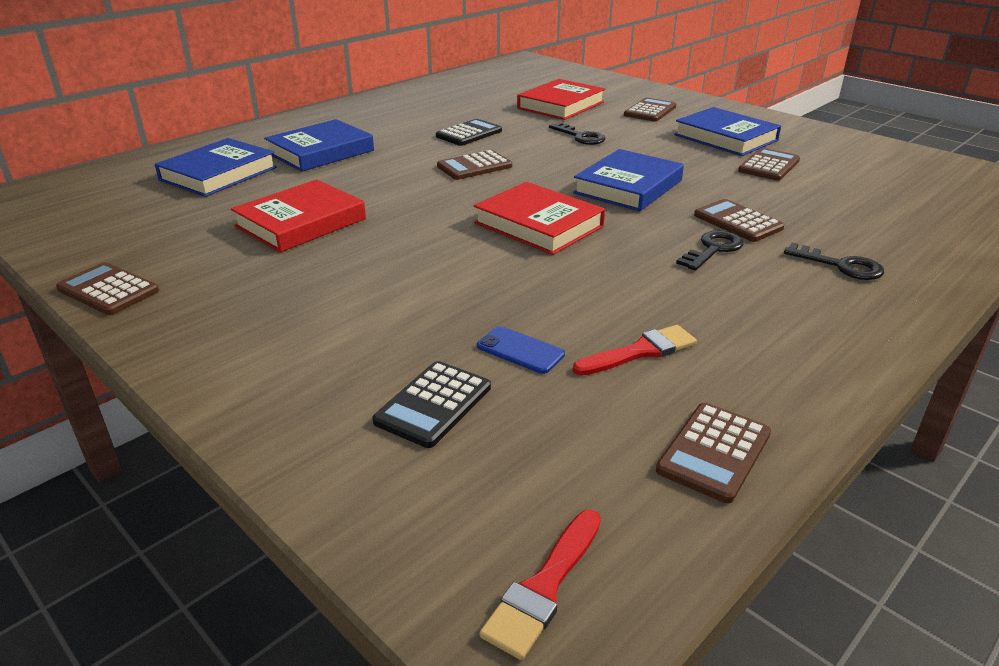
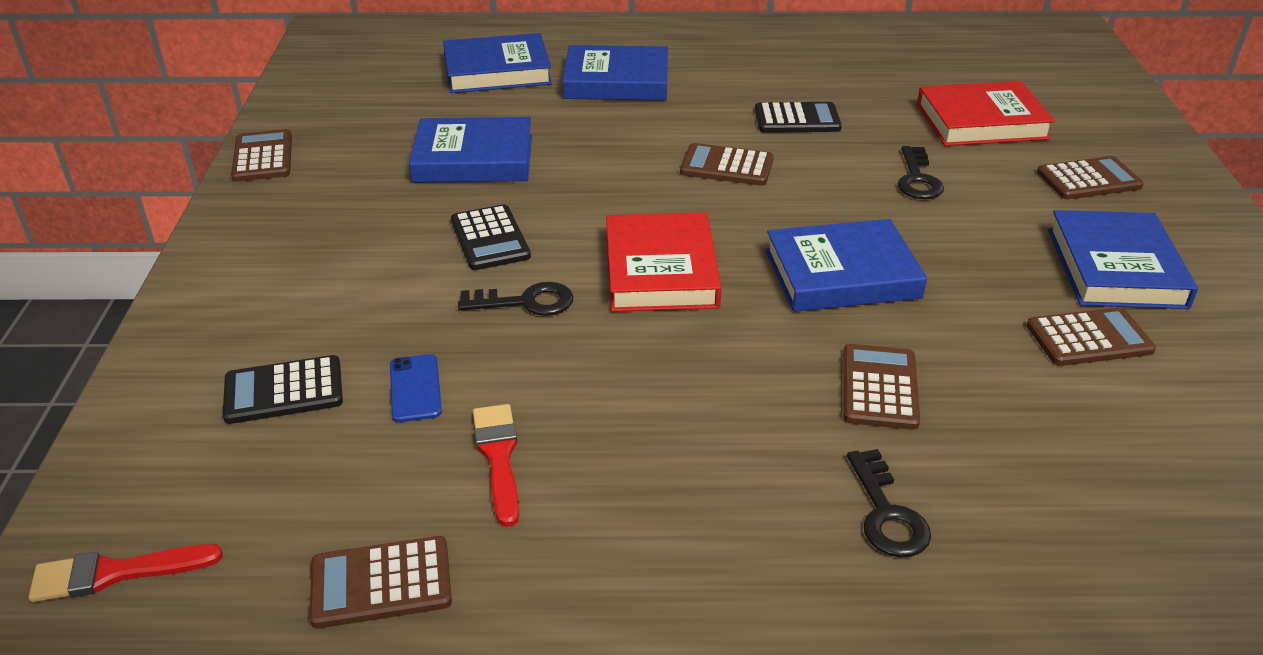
camera: 45 degrees right, 5 degrees up
red book [231,179,366,253] -> blue book [409,117,532,183]
red brush [573,325,697,376] -> red brush turned 120 degrees counterclockwise [473,404,519,527]
black key [676,230,744,271] -> black key moved to [458,282,574,316]
none -> black calculator [451,204,531,270]

